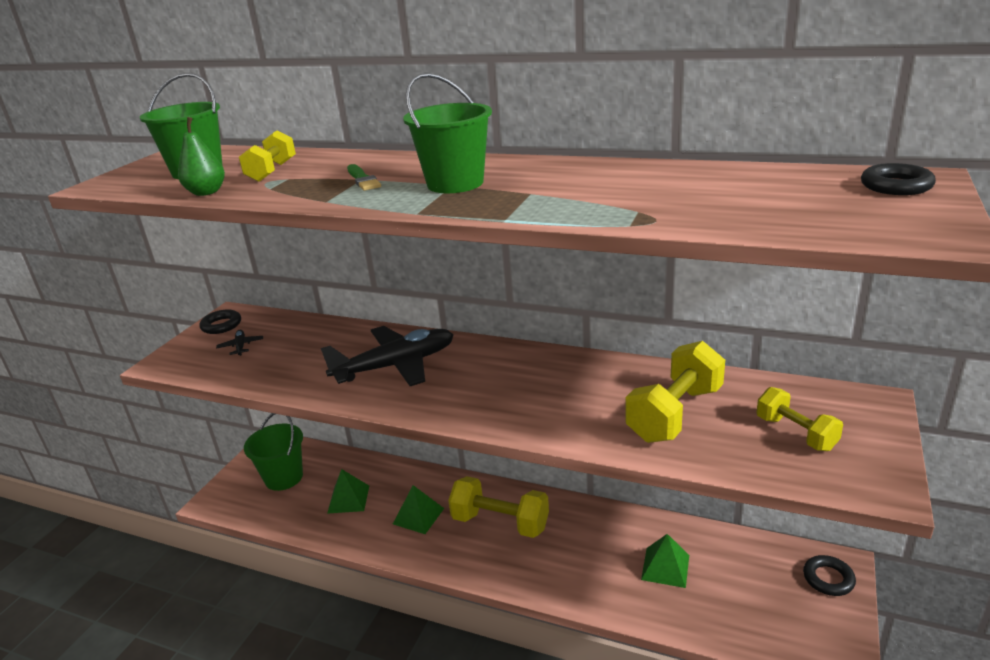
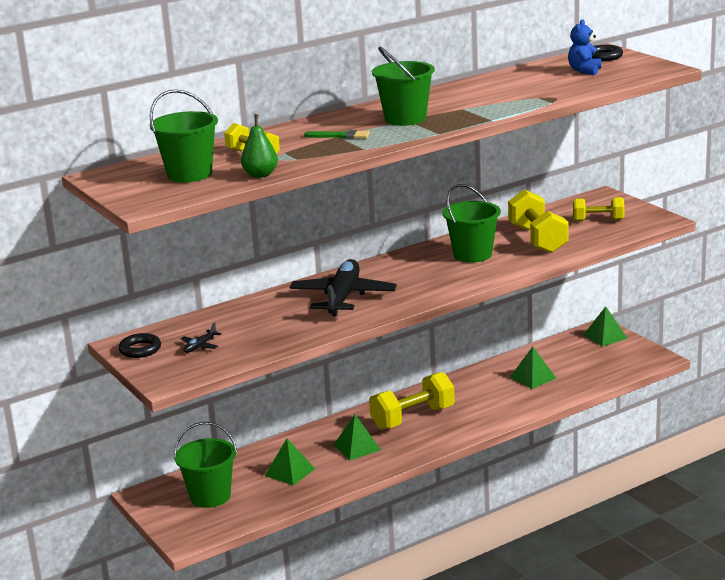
camera: 55 degrees left, 5 degrees down
black plane [216,330,263,356] -> black plane turned 75 degrees counterclockwise [180,322,222,353]
black ring [803,555,856,596] -> green pyramid [584,306,628,347]
none -> green bucket [443,184,501,263]
none -> blue teddy bear [568,19,601,75]

